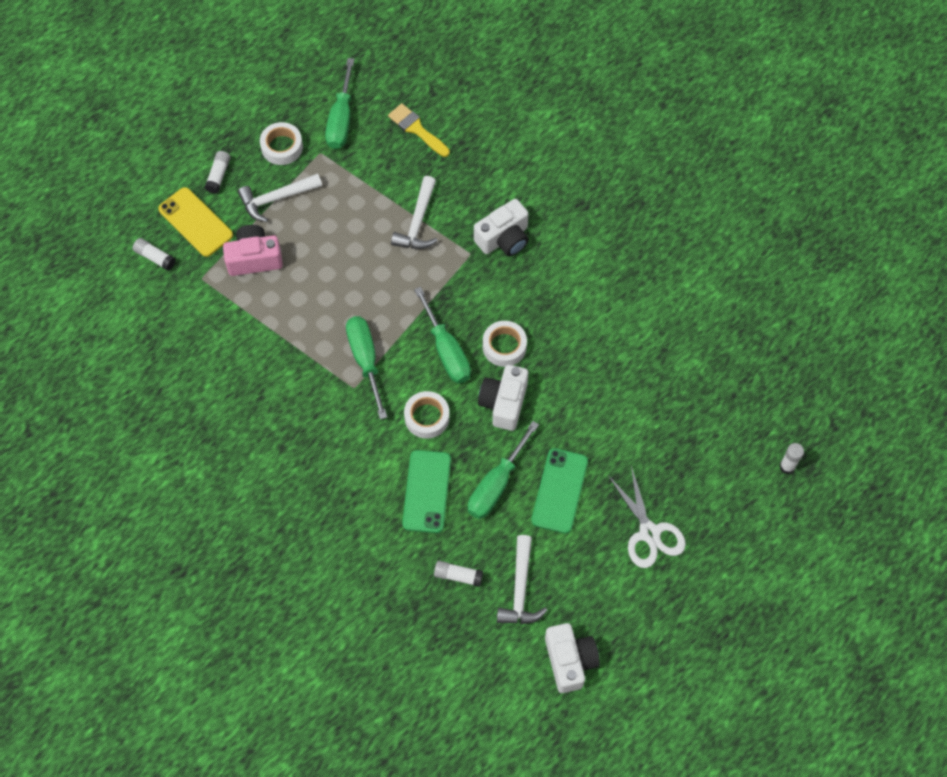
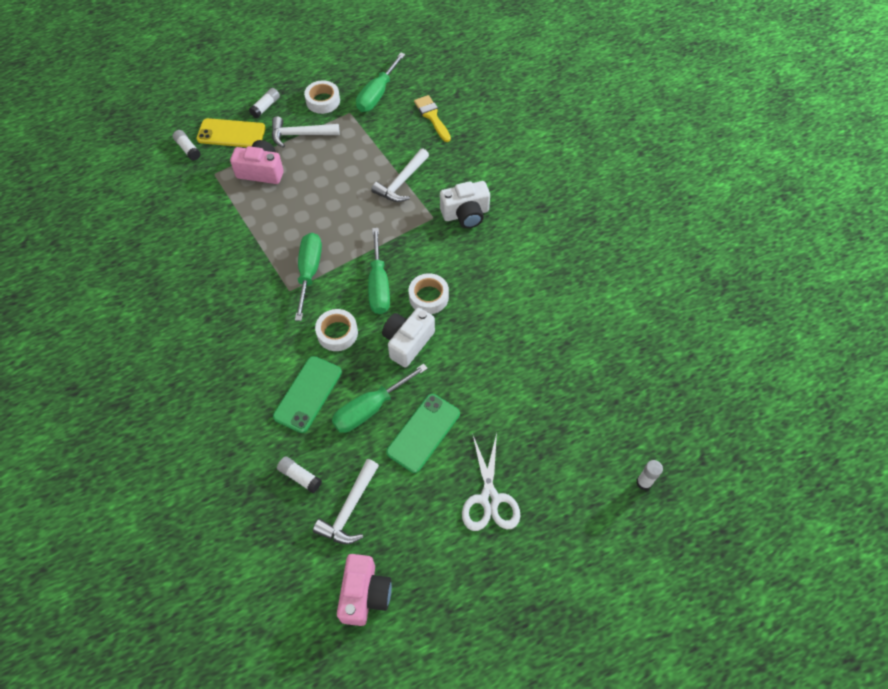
camera: 20 degrees right, 5 degrees down
yellow phone [158,187,233,257] -> yellow phone turned 60 degrees counterclockwise [196,118,266,147]
white camera [545,623,600,693] -> pink camera [337,554,392,626]

